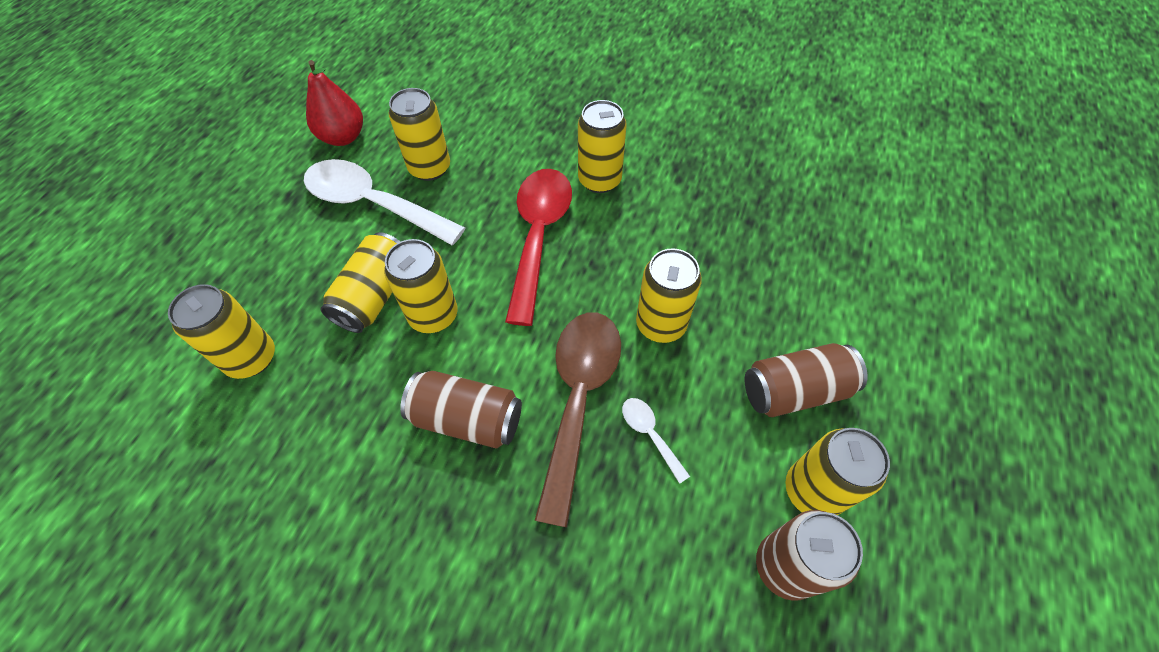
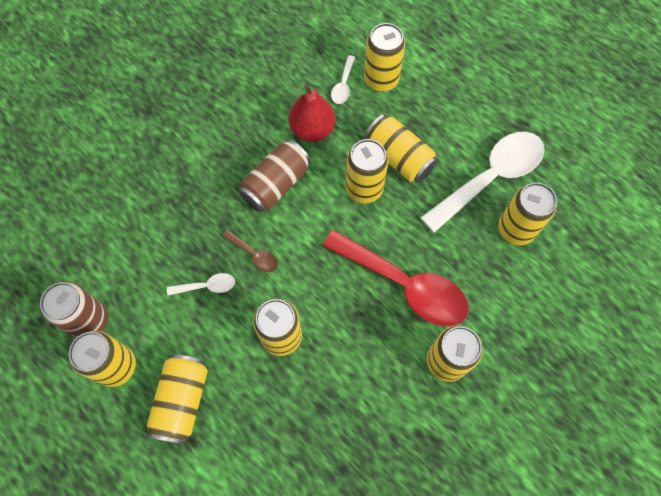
camera: 115 degrees right, 10 degrees up
red pear [306,60,363,146] -> red pear moved to [287,84,335,142]
brown spoon [535,312,621,527] -> brown spoon [222,230,278,272], size x0.43
brown can [745,343,868,417] -> yellow can [147,354,208,445]
none -> white spoon [331,55,356,104]

